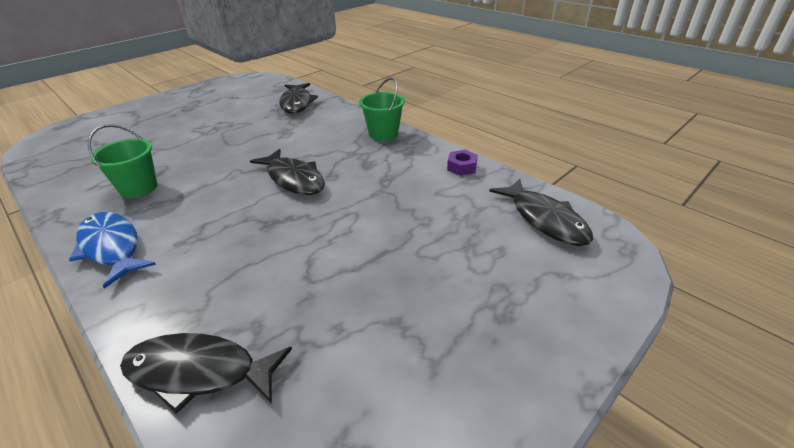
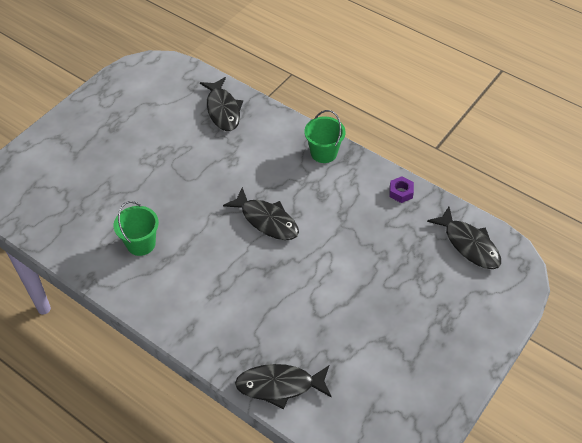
camera: 10 degrees left, 15 degrees up
blue fish [69,212,156,289] -> none

